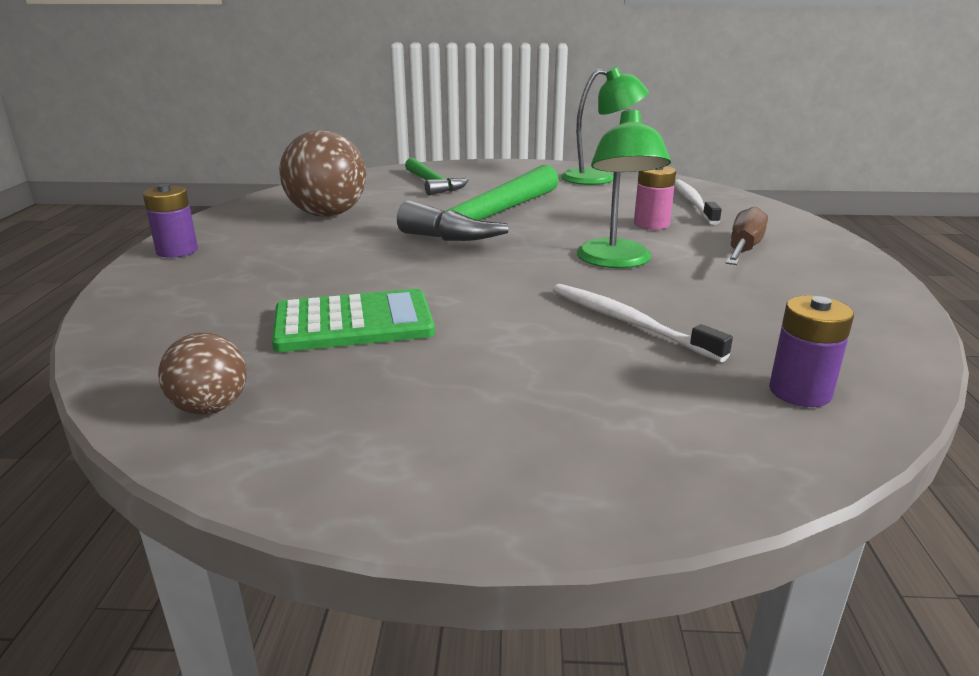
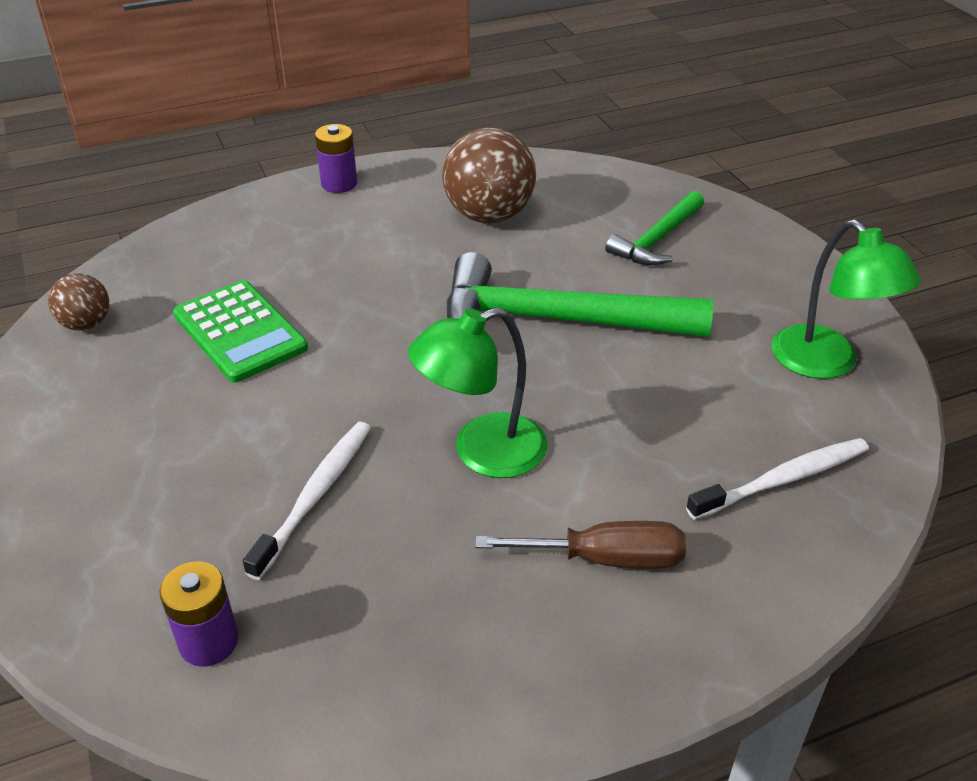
camera: 65 degrees right, 15 degrees up
pink battery [634,166,676,230] -> none

